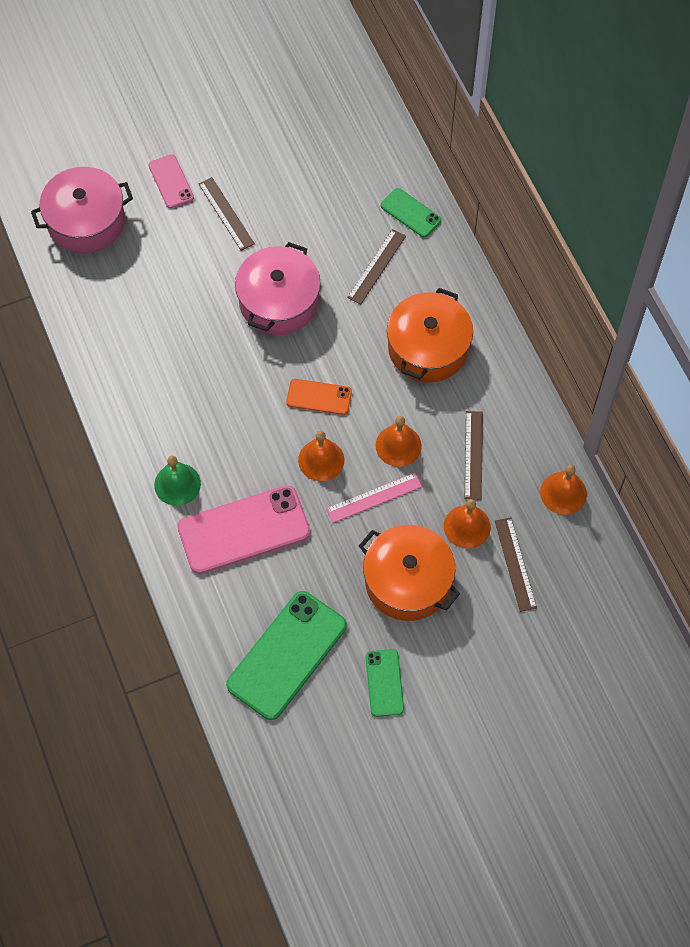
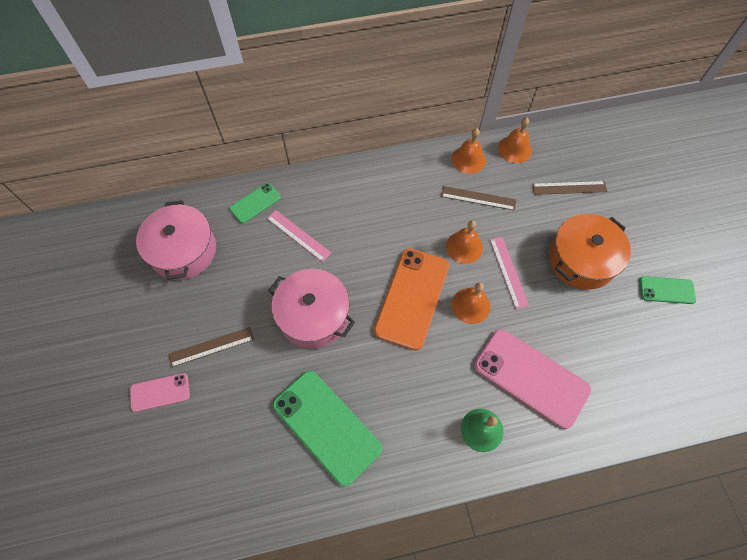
camera: 80 degrees left, 0 degrees up
pink pot [31,167,133,254] -> pink pot moved to [136,200,216,280]
pink phone [177,485,310,574] -> pink phone turned 45 degrees counterclockwise [474,329,591,429]
green phone [226,591,347,720] -> green phone moved to [272,371,382,487]
orange phone [286,379,352,415] -> orange phone [374,248,449,350], size x1.92
brown ruler [347,229,406,304] -> pink ruler [267,210,331,262]
orange pot [387,288,473,382] -> none
orange bell [444,499,491,549] -> orange bell moved to [452,128,486,174]

